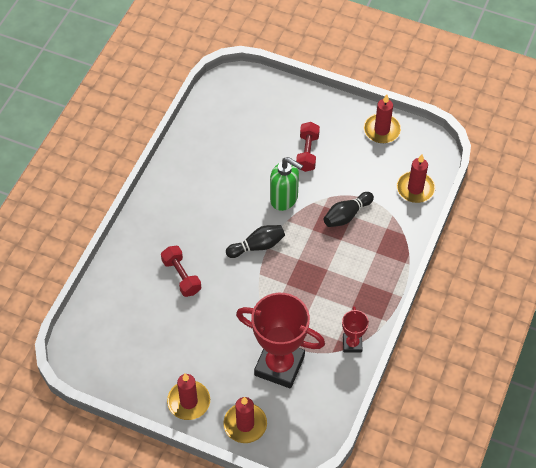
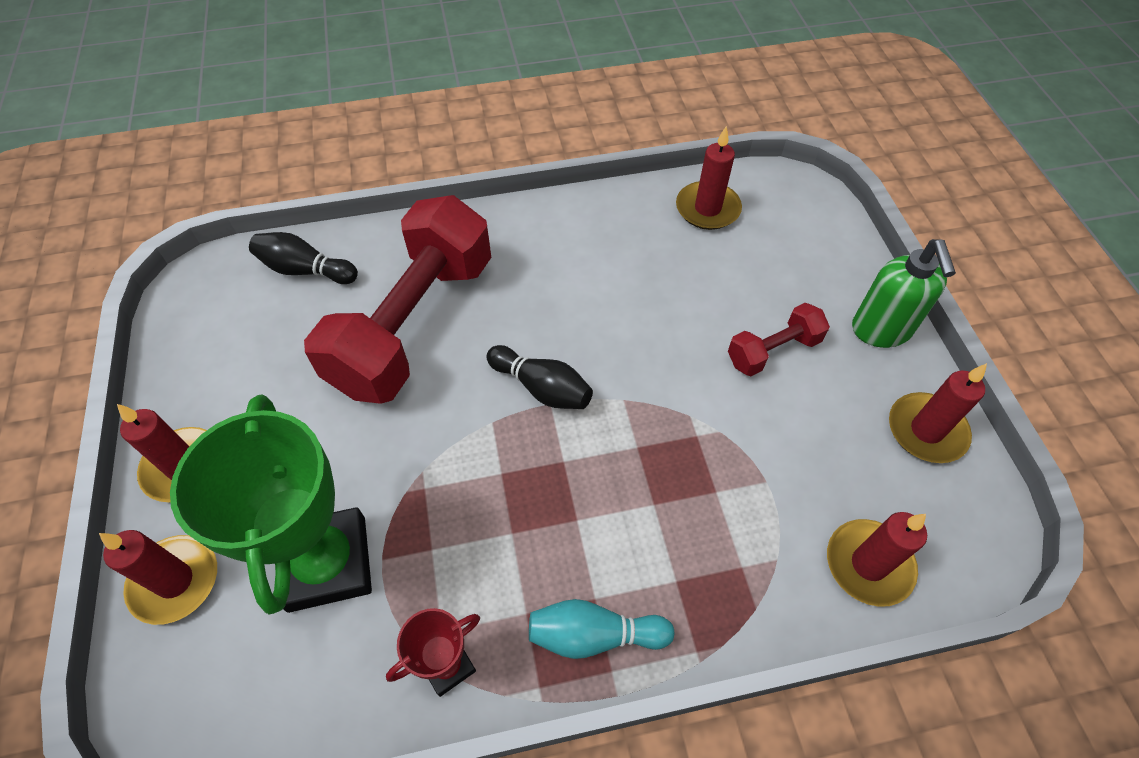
camera: 55 degrees right, 0 degrees up
red dumbbell [161,246,201,297] -> red dumbbell [304,195,491,404], size x2.22
red trophy [236,293,325,389] -> green trophy [170,394,372,615]
green soap dispenser [270,157,303,211] -> green soap dispenser moved to [852,239,956,348]
black bowling pin [324,192,374,227] -> black bowling pin moved to [249,232,358,284]
none -> turquoise bowling pin [529,599,674,659]
none -> red candle [676,126,742,230]

